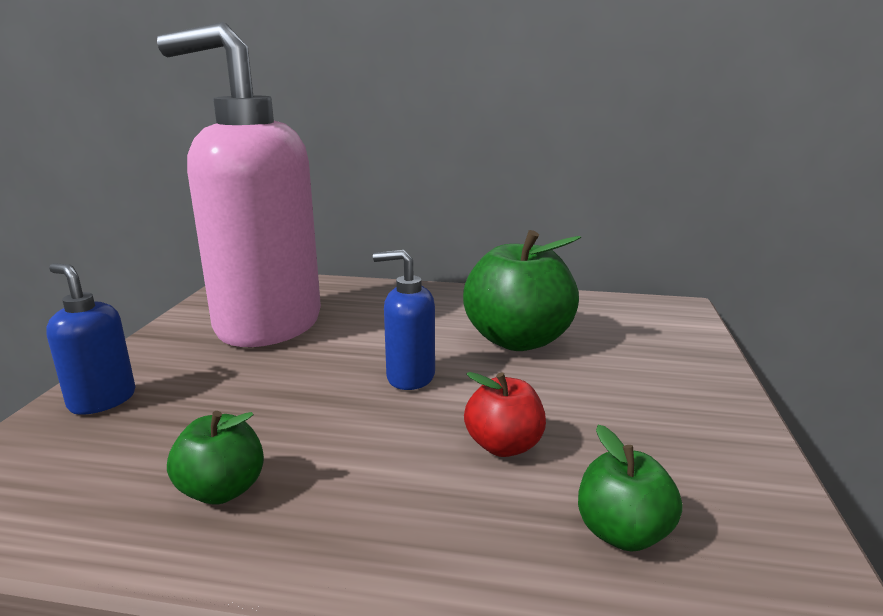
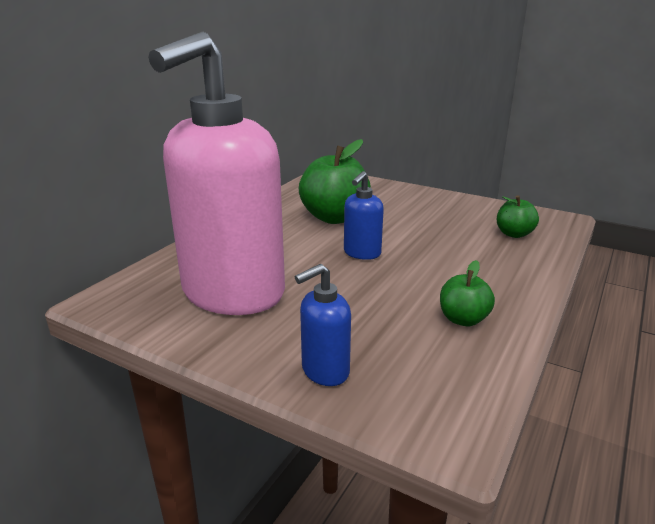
camera: 70 degrees left, 5 degrees up
red apple [464,372,546,457] -> none

